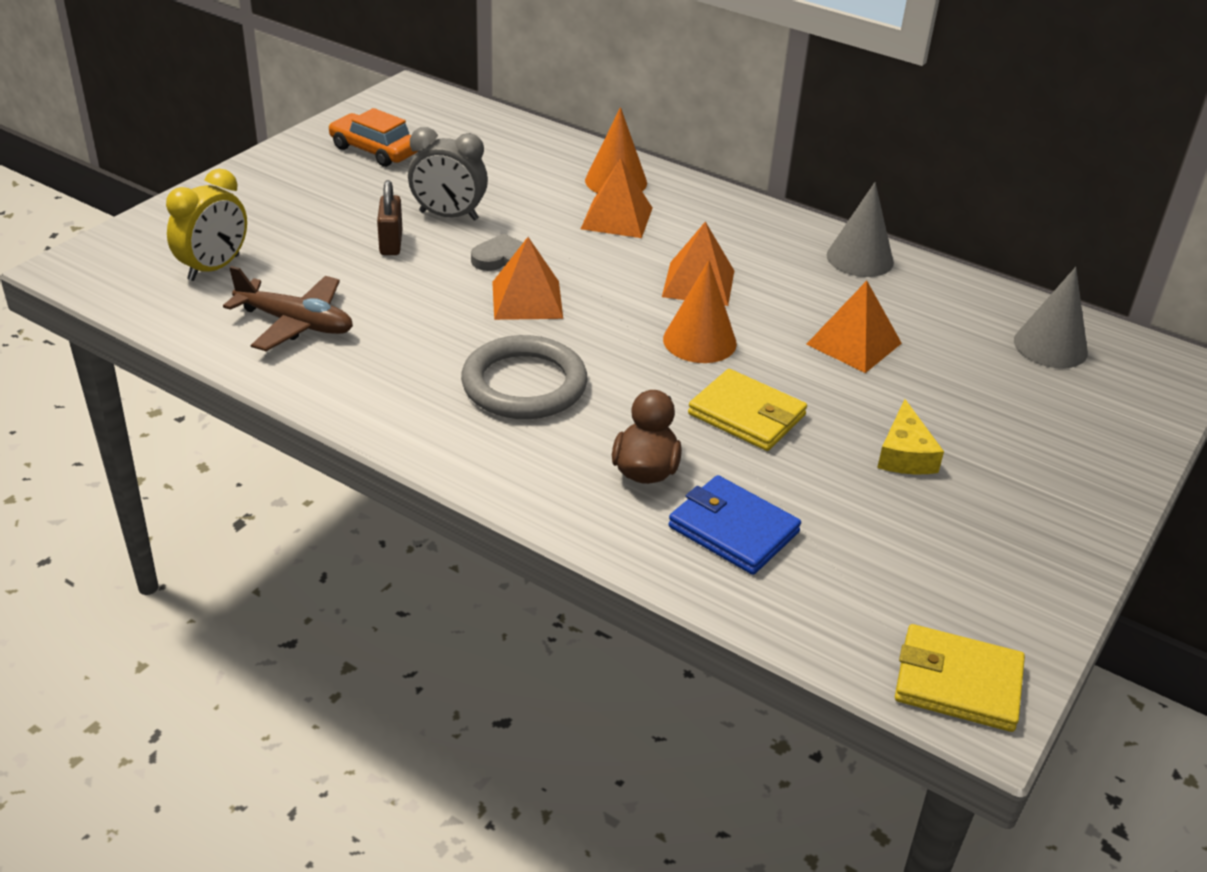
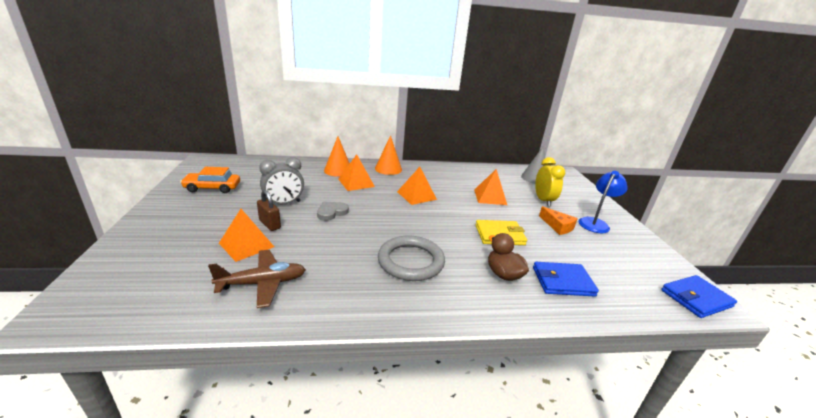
camera: 40 degrees left, 10 degrees down
yellow clock [166,169,247,281] -> yellow clock moved to [535,157,565,207]
orange pyramid [492,237,563,320] -> orange pyramid moved to [219,209,274,262]
orange cone [663,260,737,363] -> orange cone moved to [375,135,402,175]
grey cone [827,182,894,277] -> none
yellow cheese [877,399,944,474] -> orange cheese [539,206,578,235]
yellow wallet [895,624,1025,732] -> blue wallet [661,275,737,318]
none -> blue lamp [578,171,628,233]

